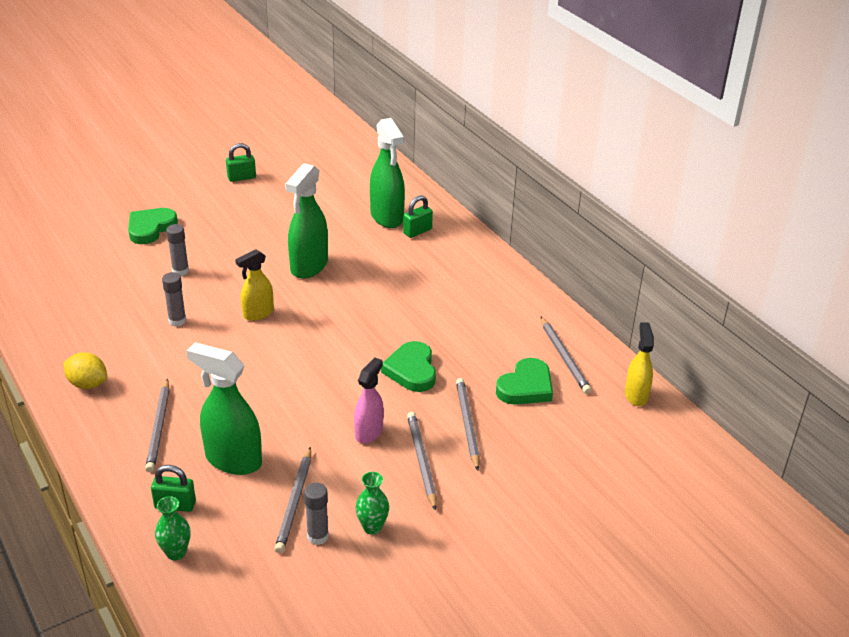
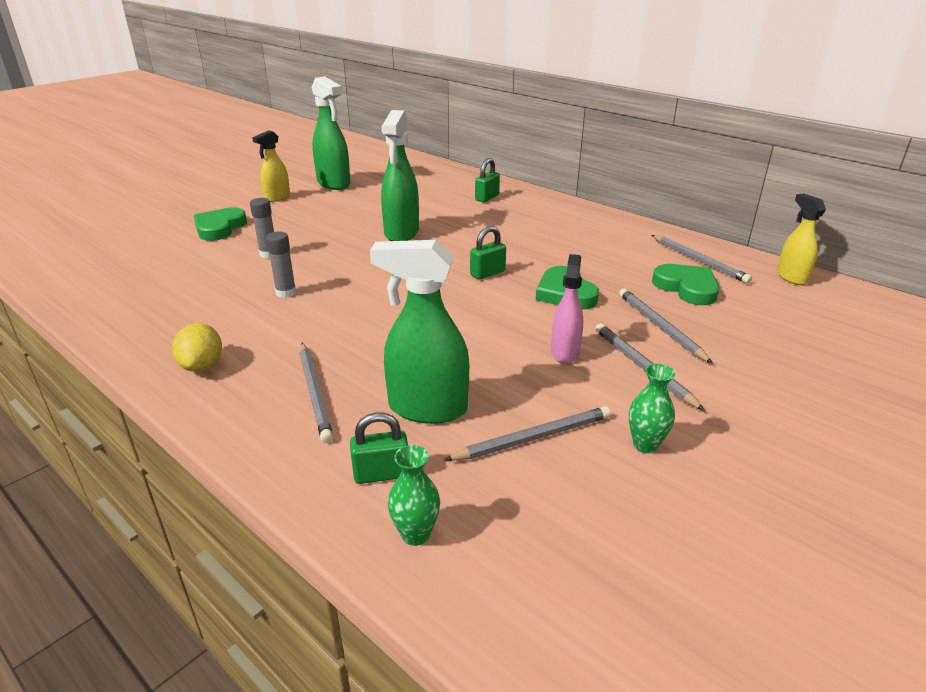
camera: 15 degrees left, 5 degrees down
yellow lemon [63,352,107,389] -> yellow lemon turned 75 degrees clockwise [172,323,222,372]
green padlock [226,143,256,182] -> green padlock moved to [470,226,506,279]
yellow spray bottle [235,249,274,321] -> yellow spray bottle moved to [252,130,290,202]
grey pencil [275,447,311,553] -> grey pencil turned 105 degrees counterclockwise [444,406,611,461]
grey glue stick [304,483,329,545] -> none
green spray bottle [370,118,405,228] -> green spray bottle moved to [312,76,350,190]
green heart [496,358,553,405] -> green heart turned 60 degrees counterclockwise [652,264,719,305]

